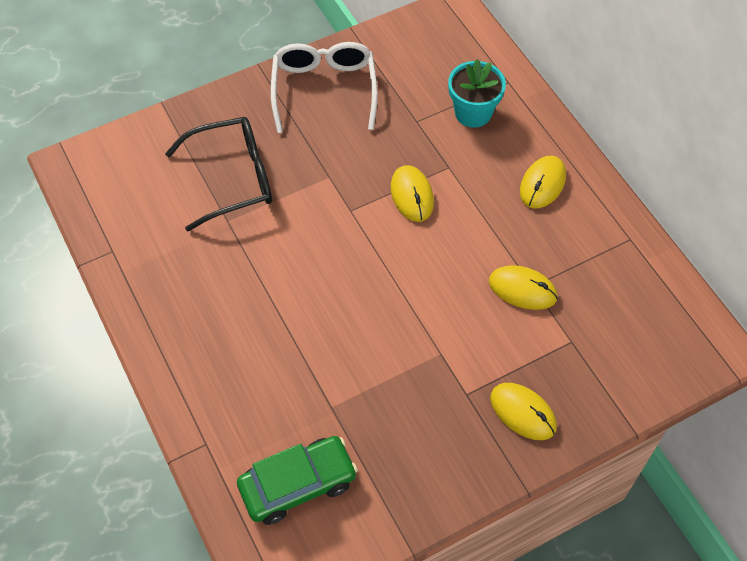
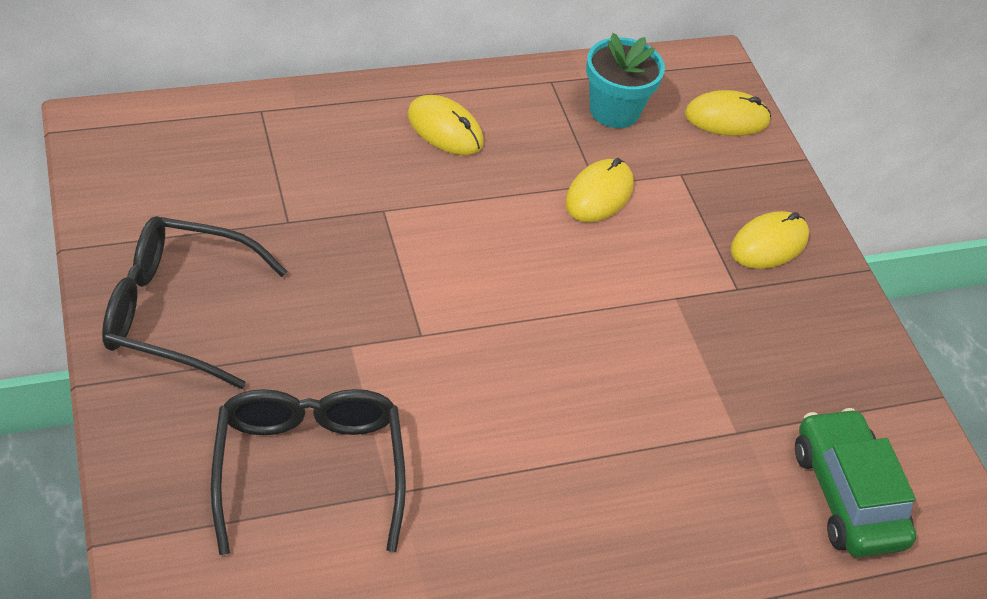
camera: 85 degrees left, 10 degrees down
white glasses [271,42,378,133] -> black glasses [102,216,287,389]
yellow mouse [391,165,434,222] -> yellow mouse moved to [685,90,771,136]
turquoise flower pot [448,59,506,128] -> turquoise flower pot moved to [586,33,665,128]

